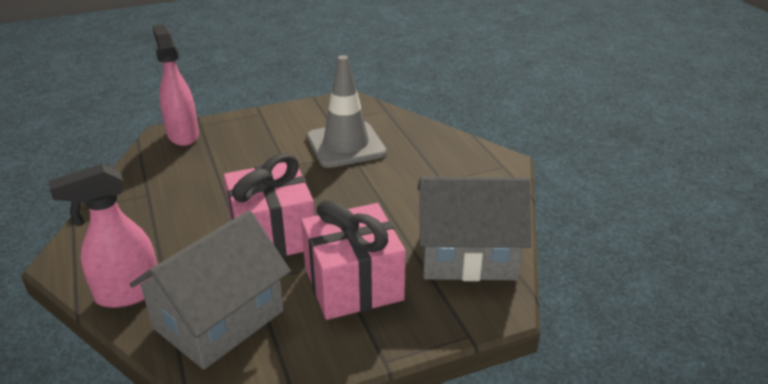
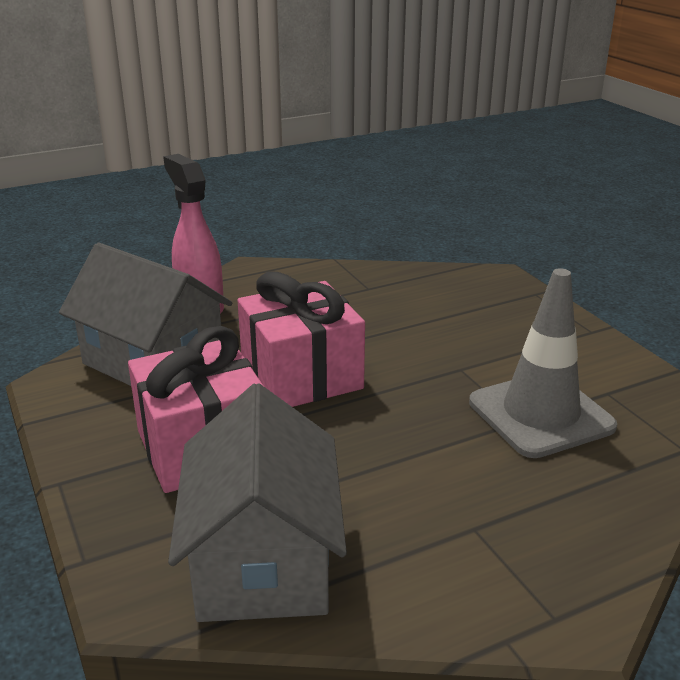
camera: 85 degrees right, 5 degrees down
pink spray bottle [152,24,199,146] -> none

